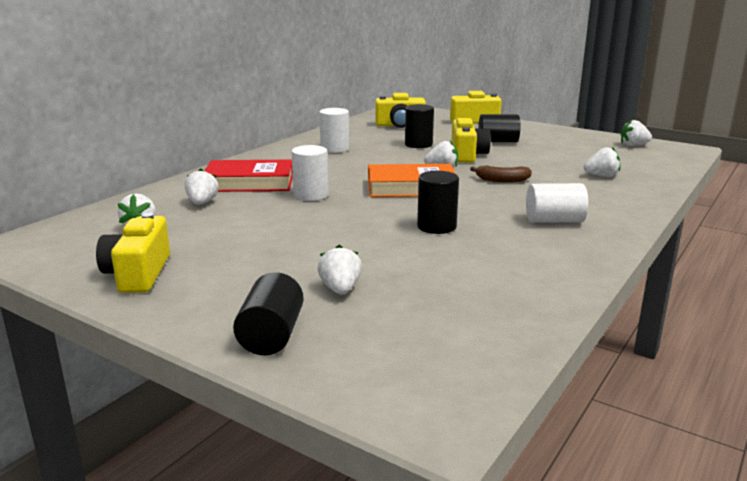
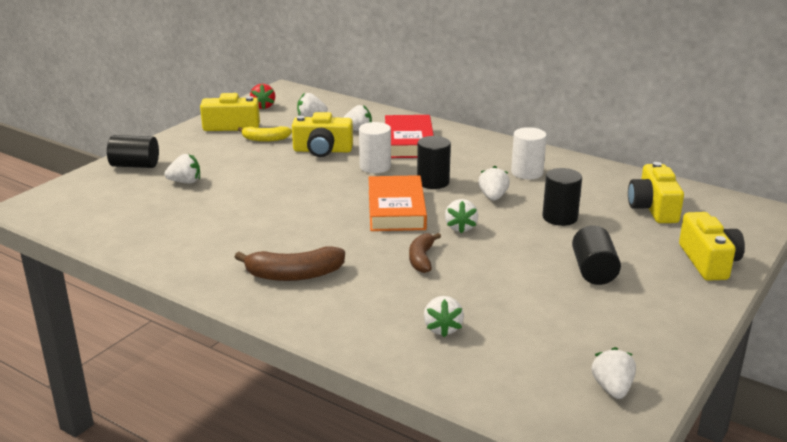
camera: 90 degrees right, 5 degrees up
black cylinder [417,171,459,234] -> black cylinder moved to [417,136,451,189]
yellow camera [451,118,491,162] -> yellow camera moved to [292,112,353,157]
white cylinder [526,183,588,223] -> brown banana [235,246,345,281]
none -> yellow banana [238,126,292,142]
none -> red strawberry [250,84,275,109]
none -> white strawberry [478,166,510,201]

